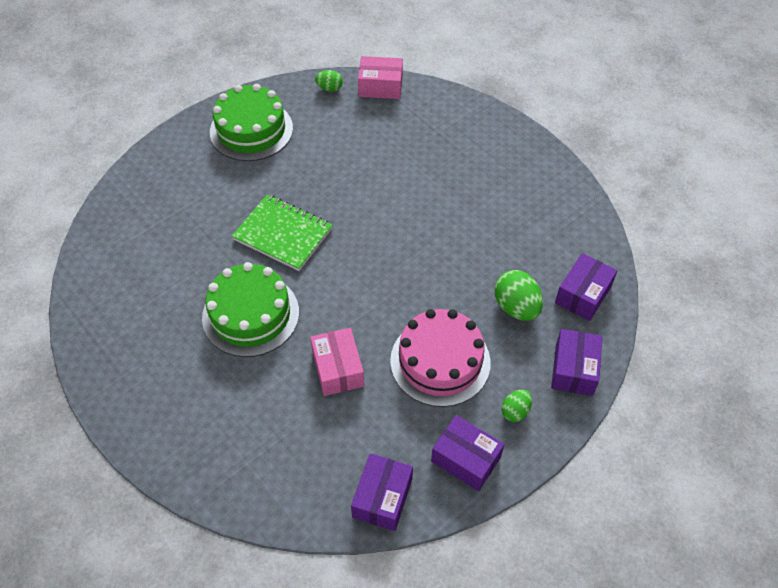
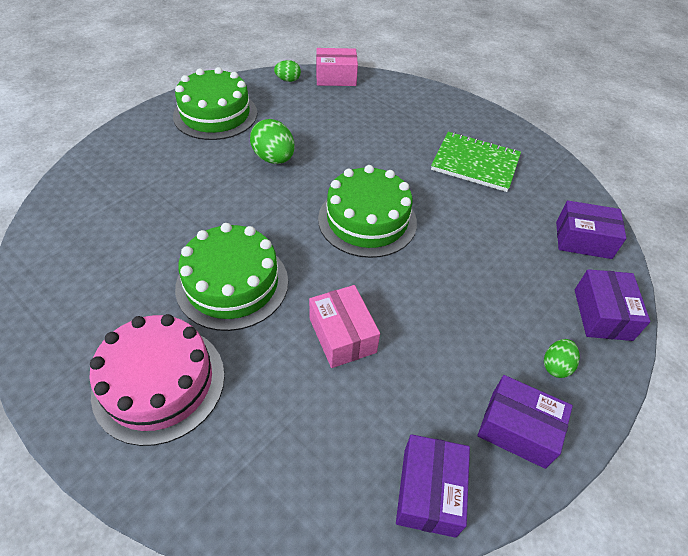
camera: 10 degrees left, 5 degrees down
green notebook [232,194,333,271] -> green notebook moved to [431,132,521,192]
pink cake [390,309,491,407] -> pink cake moved to [89,314,225,446]
green egg [495,270,543,321] -> green egg moved to [250,119,295,164]
purple box [555,253,617,321] -> purple box turned 75 degrees clockwise [556,200,626,259]
none -> green cake [318,165,417,258]

